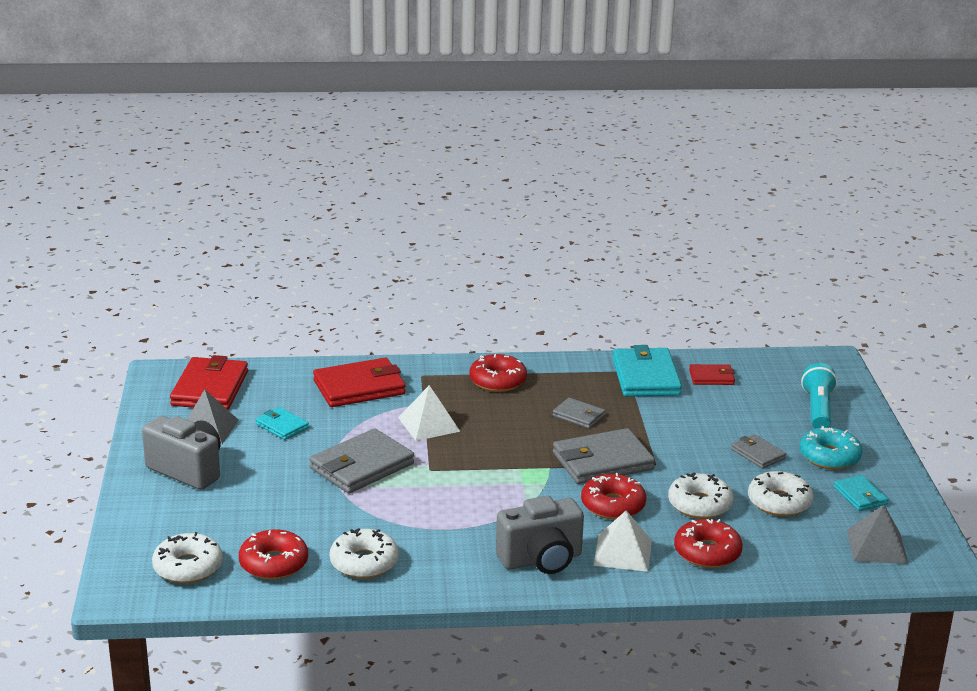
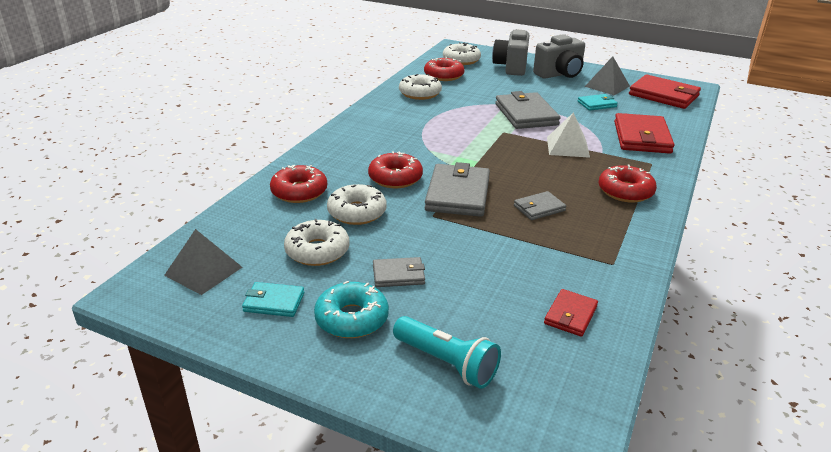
camera: 120 degrees right, 5 degrees up
grey camera [496,496,584,574] -> grey camera moved to [492,28,529,76]
white pyramid [594,510,652,572] -> none
turquoise wallet [612,345,682,397] -> none

